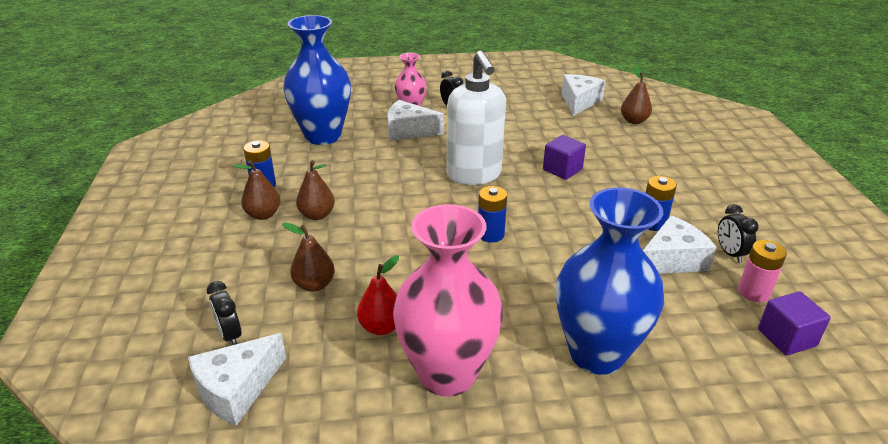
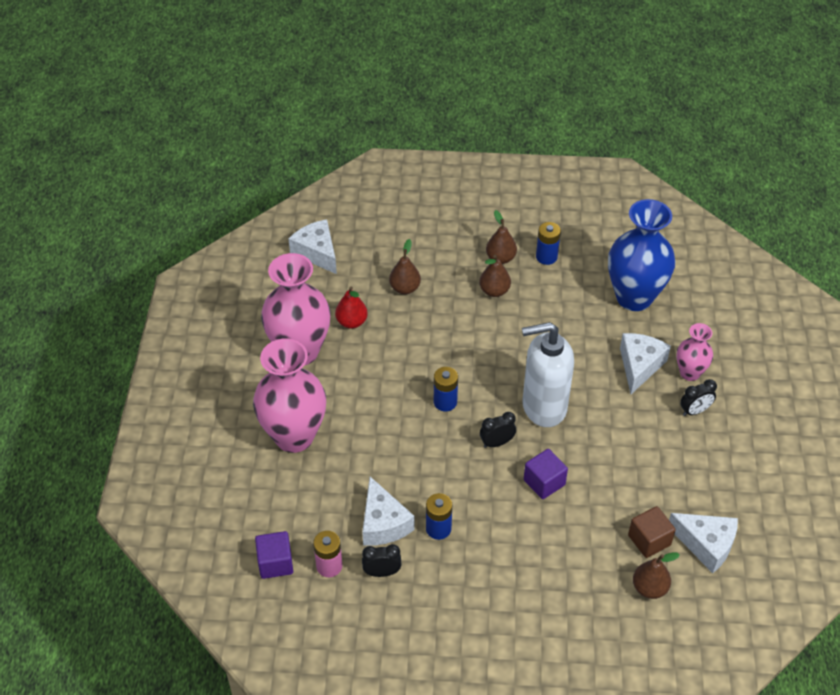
camera: 100 degrees right, 15 degrees up
black clock [207,281,241,345] -> black clock moved to [480,412,516,448]
blue vase [556,188,664,375] -> pink vase [253,338,326,453]
none -> brown cube [628,506,676,558]

